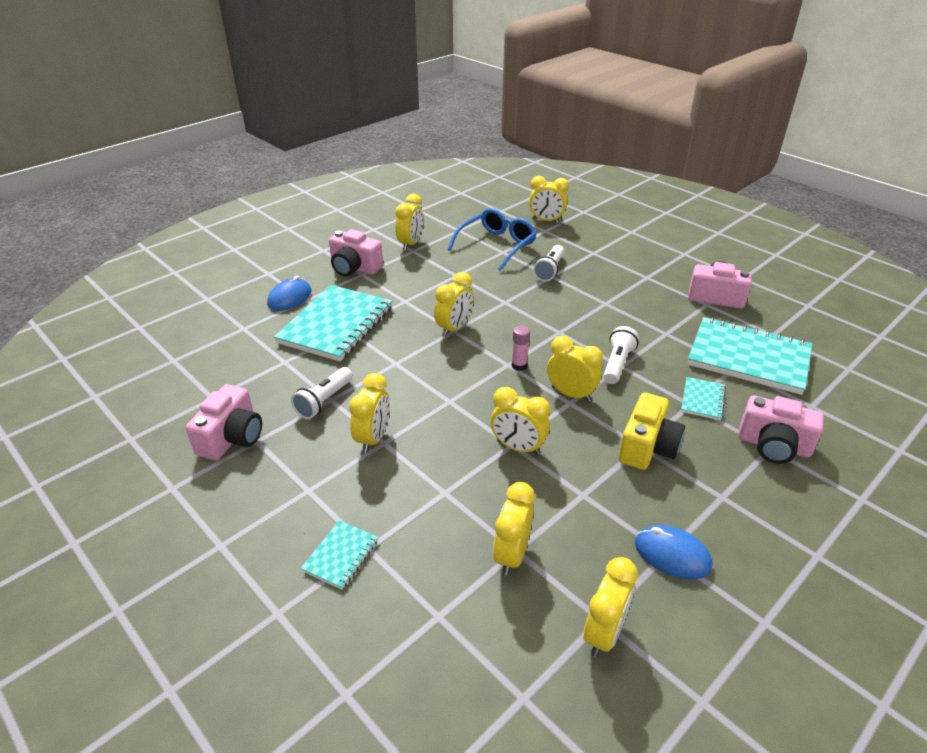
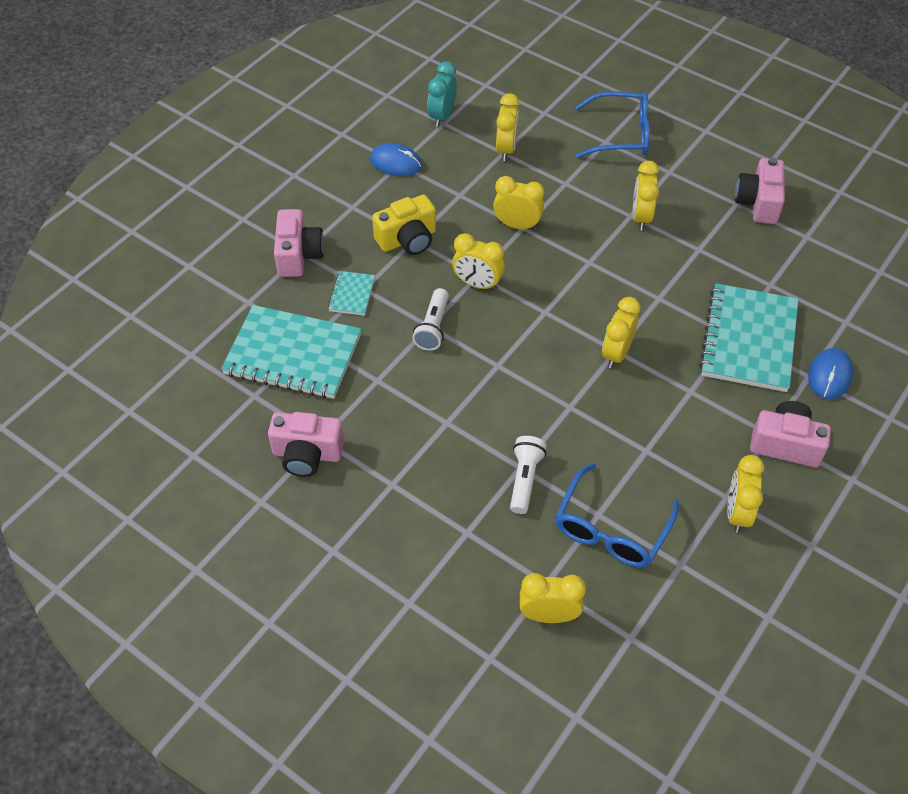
camera: 170 degrees right, 15 degrees up
white flashlight [291,367,353,419] -> none
turquoise notebook [301,520,378,590] -> blue glasses [575,91,650,158]
pink glue stick [512,326,530,371] -> none
yellow clock [583,557,638,657] -> turquoise clock [427,61,457,127]
yellow camera [619,392,685,470] -> yellow camera turned 135 degrees counterclockwise [372,194,436,255]
pink camera [738,395,824,464] -> pink camera turned 75 degrees clockwise [274,209,324,277]

